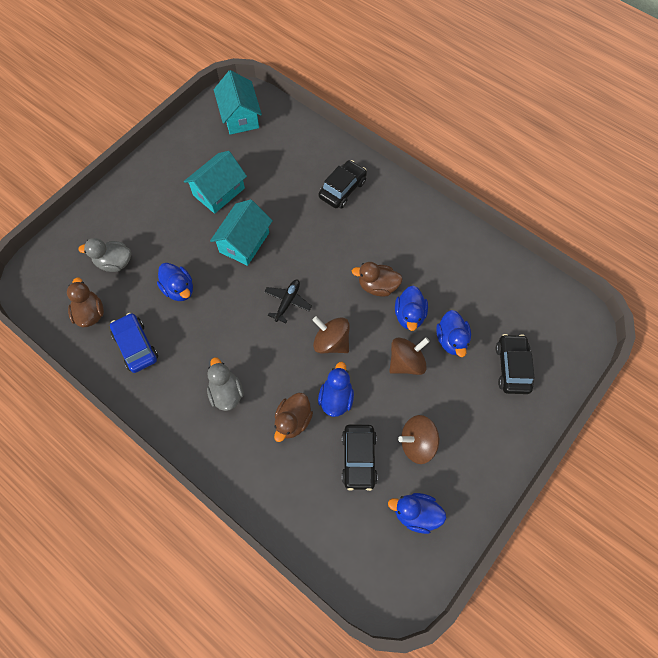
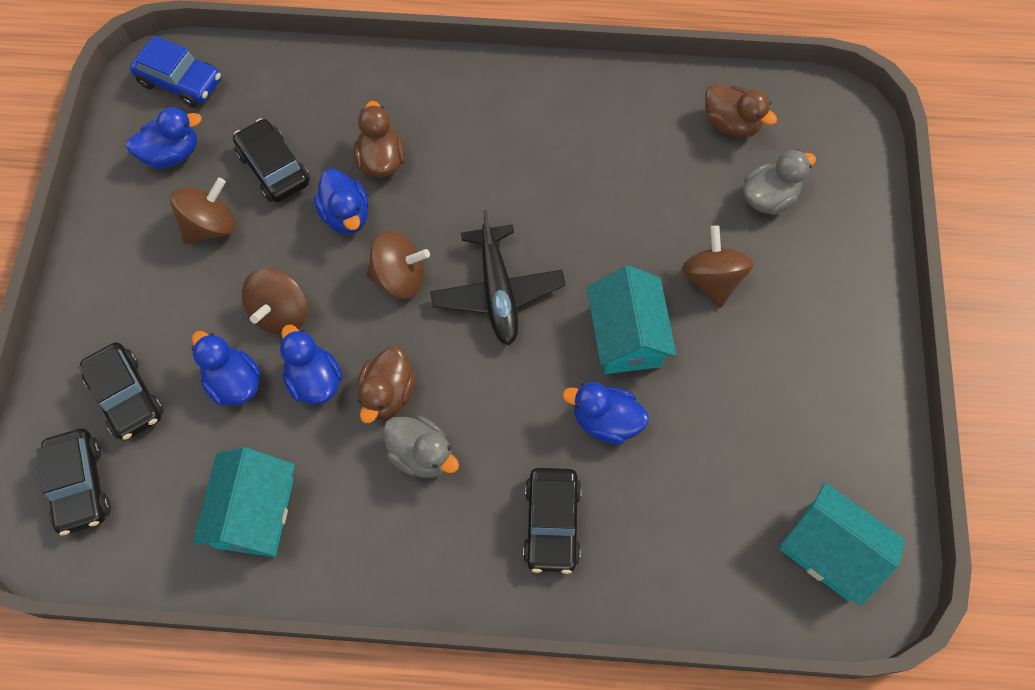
camera: 145 degrees right, 0 degrees up
blue car [110,313,158,373] -> blue car moved to [130,36,221,108]
blue duck [157,263,193,301] -> blue duck moved to [562,382,649,445]
turquoise house [184,151,247,214] -> turquoise house moved to [193,447,295,557]
grey duck [207,357,244,411] -> grey duck moved to [383,416,459,478]
black plane [264,280,312,323] -> black plane [430,210,566,345], size x1.63
brown duck [352,262,403,296] -> brown duck turned 135 degrees clockwise [357,346,416,423]
none -> black car [36,429,111,536]
none -> brown spinning top [682,226,754,308]

